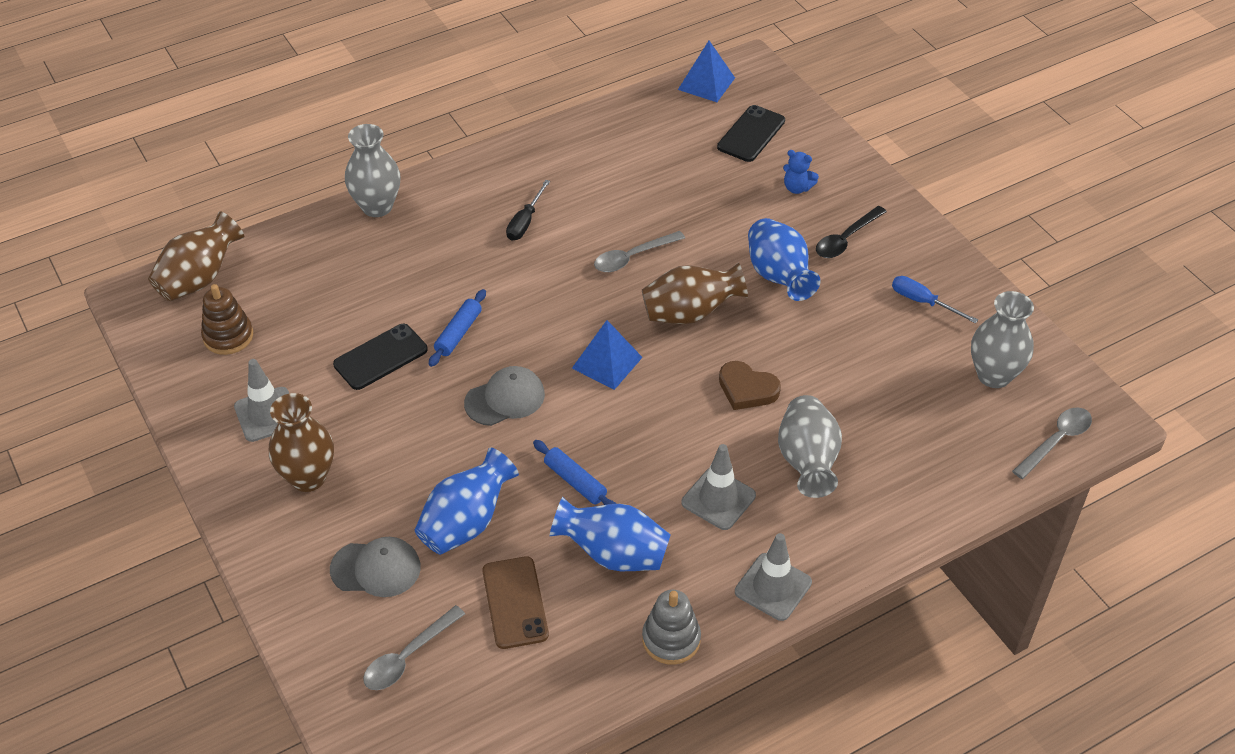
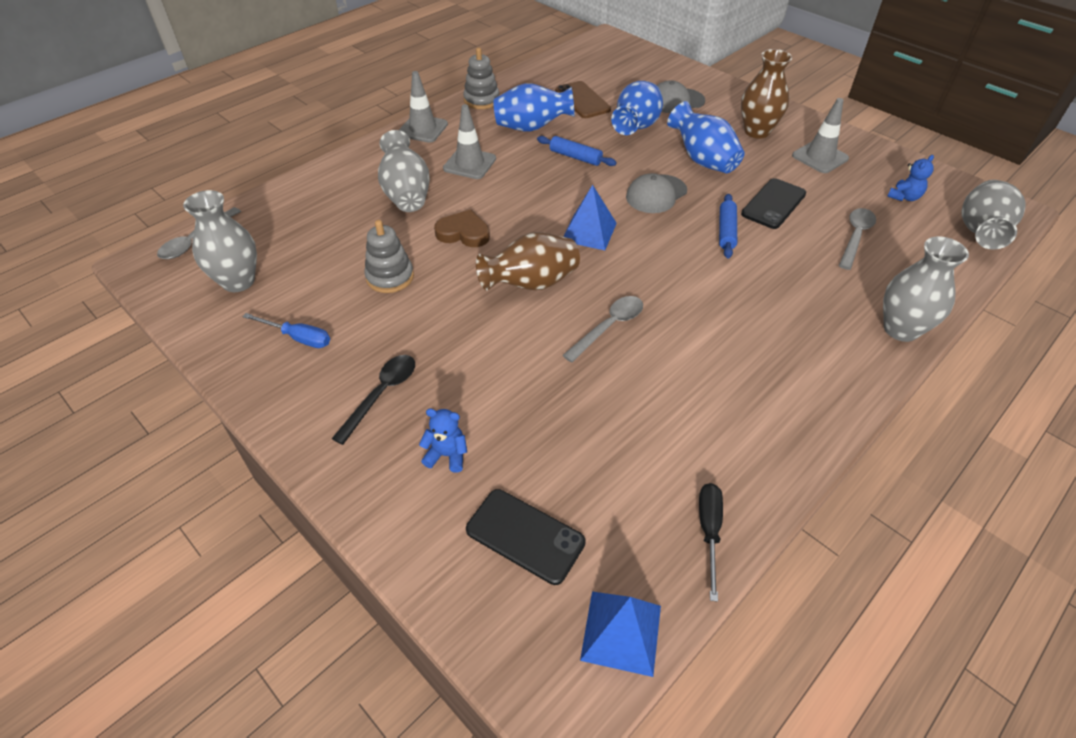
camera: 165 degrees right, 0 degrees up
brown vase [148,211,244,301] -> grey vase [961,180,1025,250]
brown stacking toy [201,284,253,355] -> blue teddy bear [887,155,934,201]
grey spoon [363,605,465,690] -> grey spoon moved to [839,208,876,270]
black screwdriver [506,180,550,241] -> black screwdriver moved to [699,483,723,602]
black phone [717,105,785,162] -> black phone turned 75 degrees counterclockwise [466,489,586,585]
blue vase [748,218,820,301] -> blue vase moved to [667,101,745,173]
none -> grey stacking toy [364,220,414,293]

